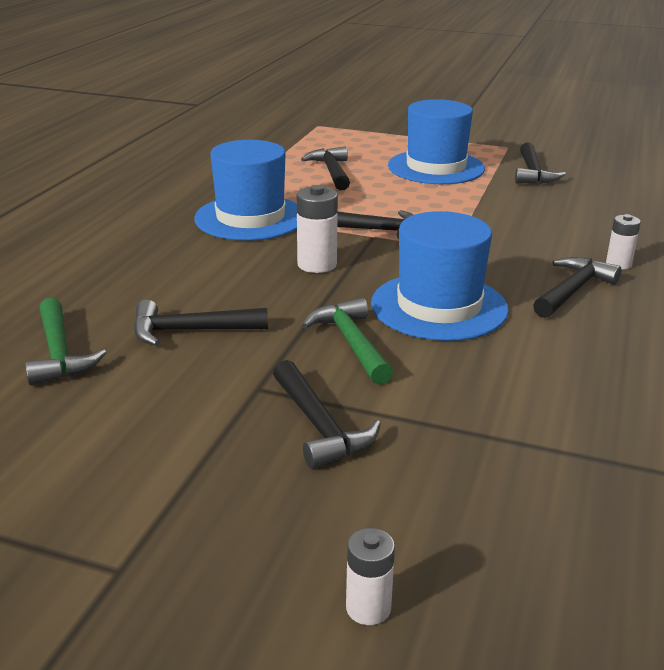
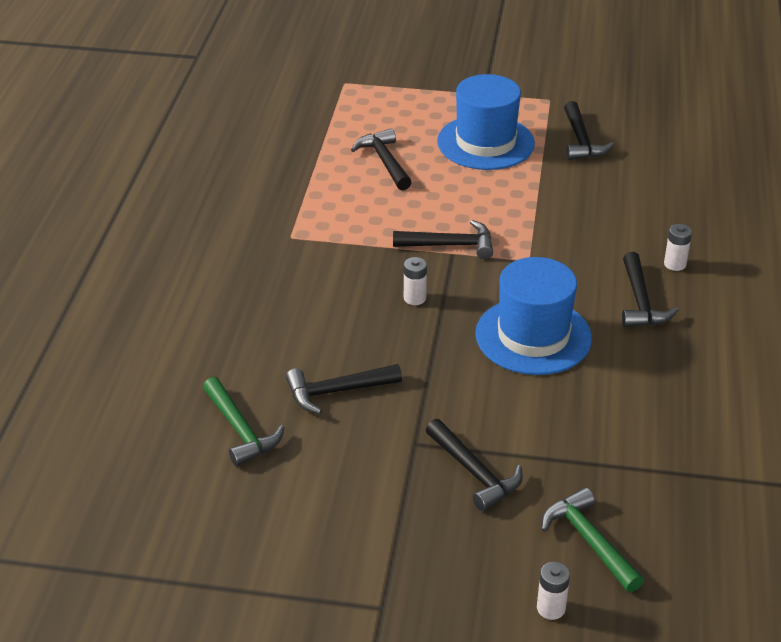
camera: 10 degrees left, 10 degrees up
blue hat [194,140,297,241] -> none
white battery [297,185,338,273] -> white battery [404,257,427,305], size x0.64
green hammer [302,298,393,385] -> green hammer moved to [541,487,644,592]
black hammer [533,257,621,318] -> black hammer turned 150 degrees clockwise [622,252,678,327]

